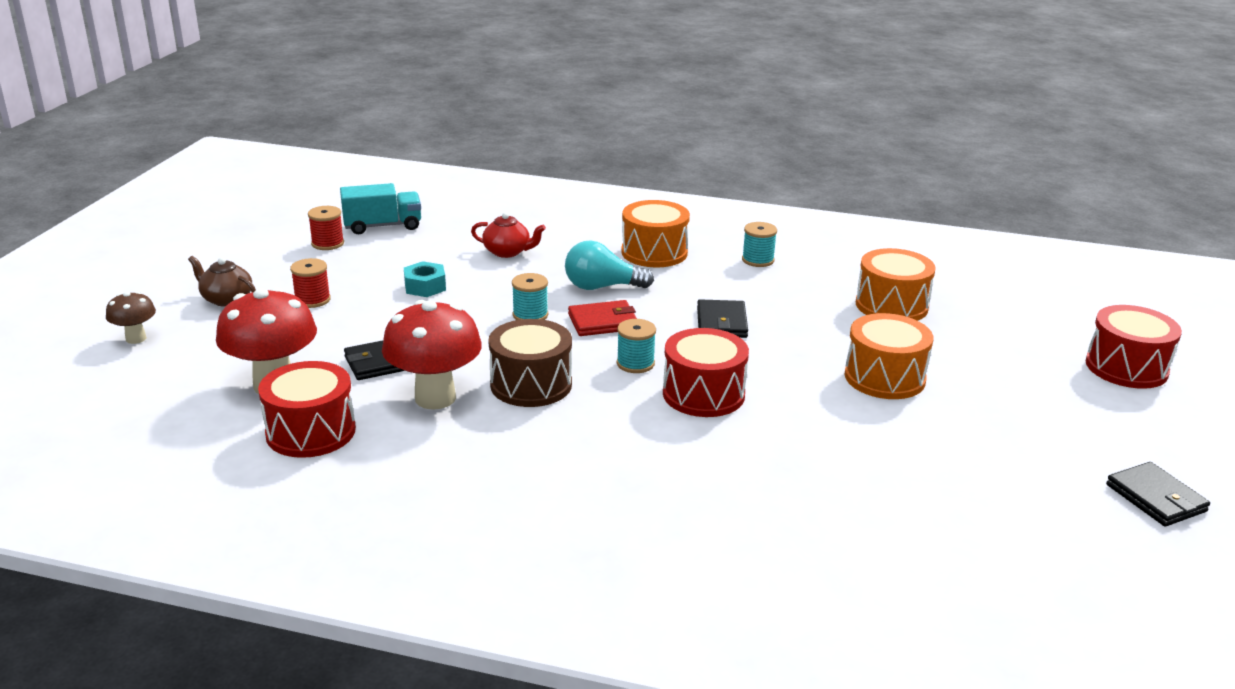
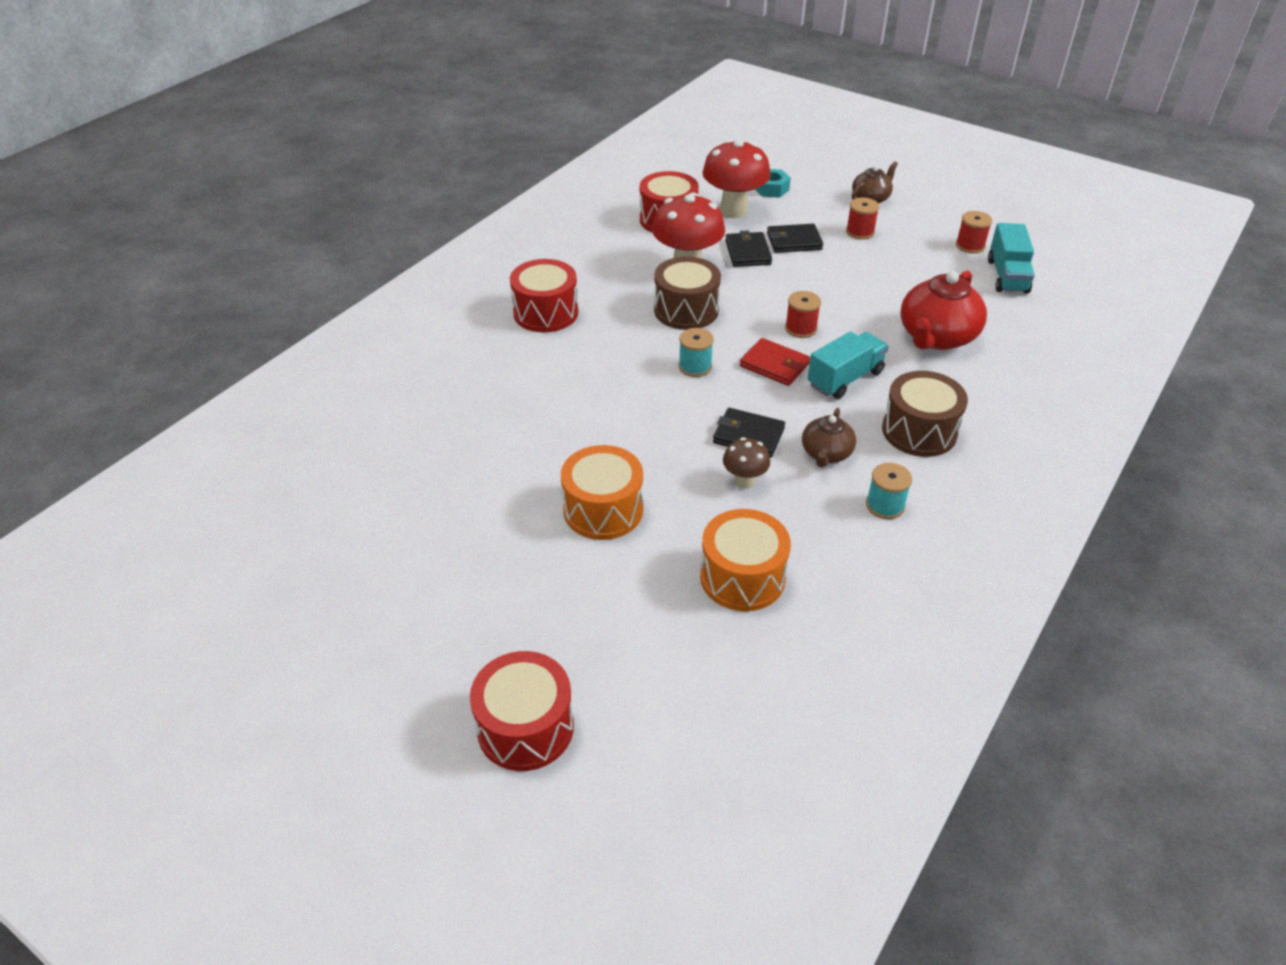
camera: 110 degrees right, 15 degrees up
brown mushroom [106,292,156,344] -> brown mushroom moved to [723,437,770,489]
turquoise nut [404,261,446,297] -> turquoise nut moved to [755,169,791,198]
red teapot [471,212,546,258] -> red teapot [901,270,987,350], size x1.75
turquoise spool [512,273,548,320] -> red spool [785,291,821,338]
turquoise light bulb [565,240,654,290] -> turquoise truck [807,331,889,399]
red wallet [568,300,637,336] -> red wallet turned 60 degrees counterclockwise [740,338,810,386]
orange drum [621,200,690,267] -> brown drum [882,371,968,457]
red drum [663,328,749,417] -> red drum moved to [510,259,578,332]
black wallet [1106,462,1210,527] -> black wallet moved to [767,224,823,253]
none -> brown teapot [802,408,856,467]

